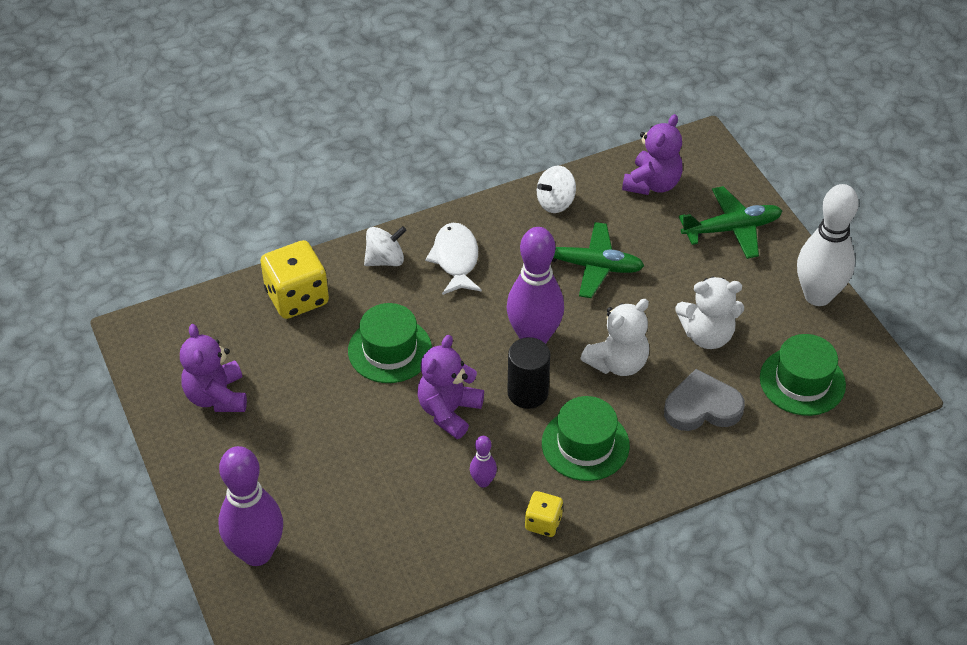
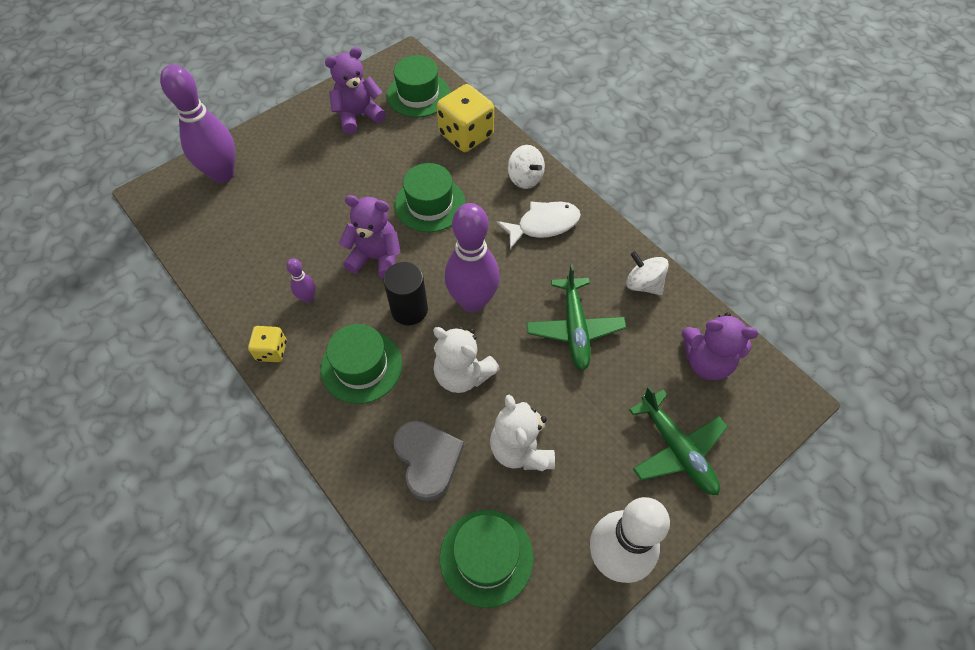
camera: 75 degrees right, 10 degrees up
none -> green hat [387,55,450,117]

